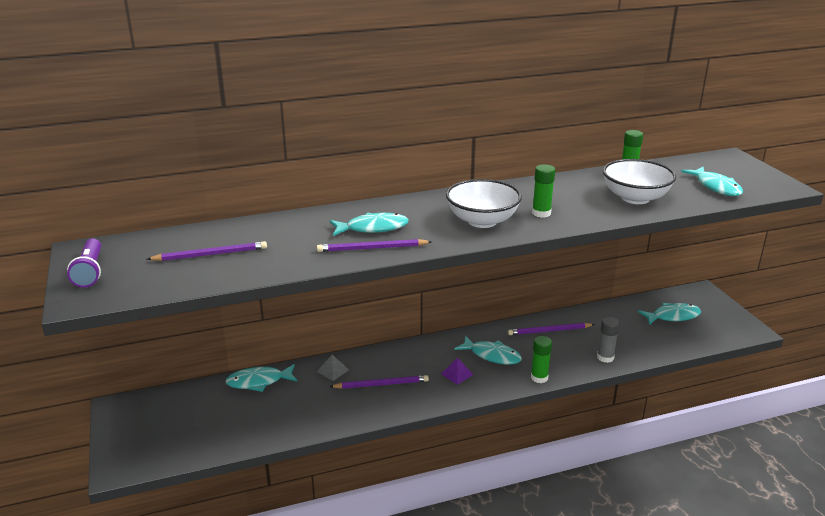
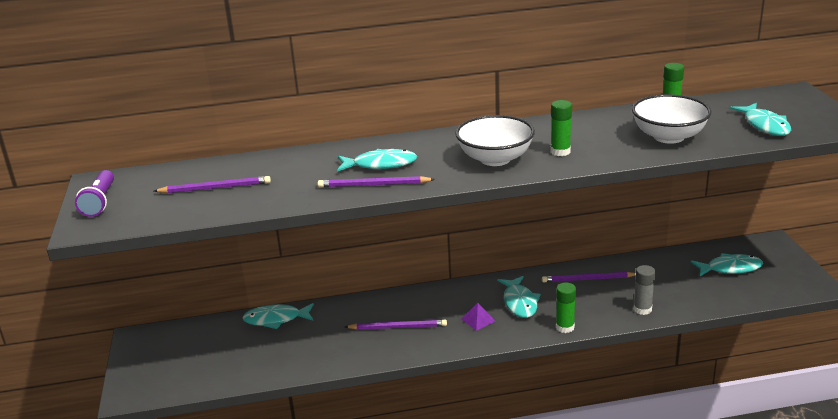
camera: 10 degrees right, 0 degrees up
grey pyramid [317,355,349,381] -> none
turquoise fish [454,335,522,365] -> turquoise fish turned 45 degrees clockwise [497,276,541,318]

